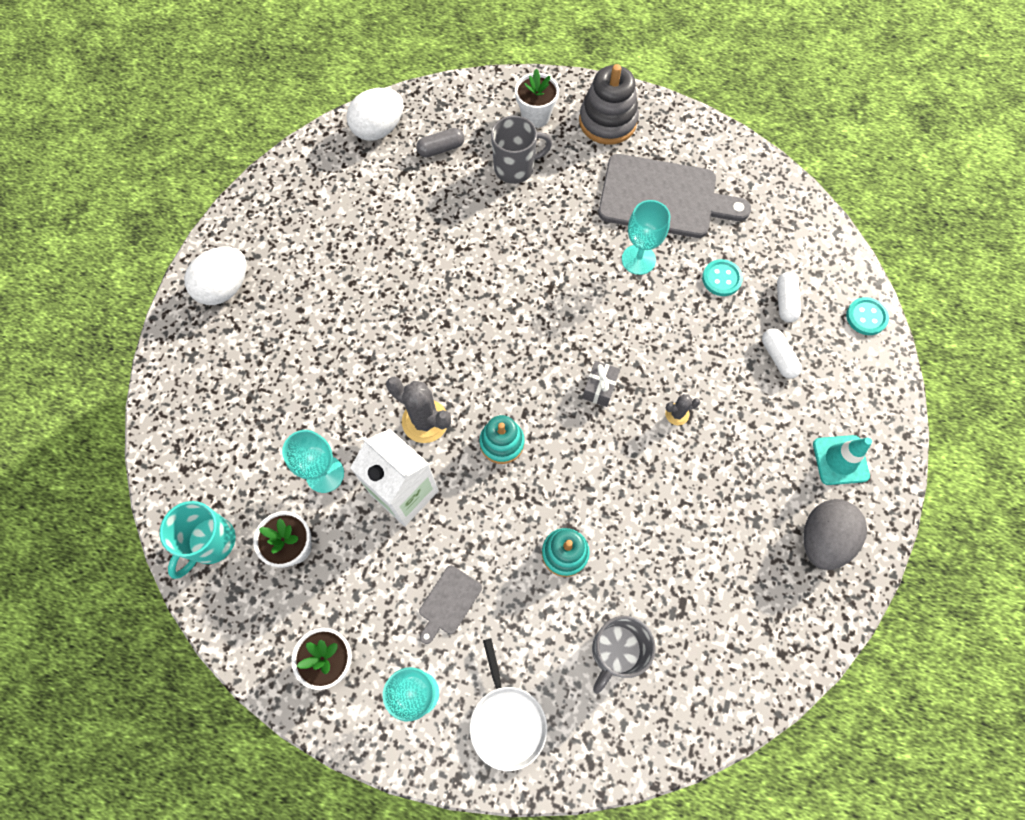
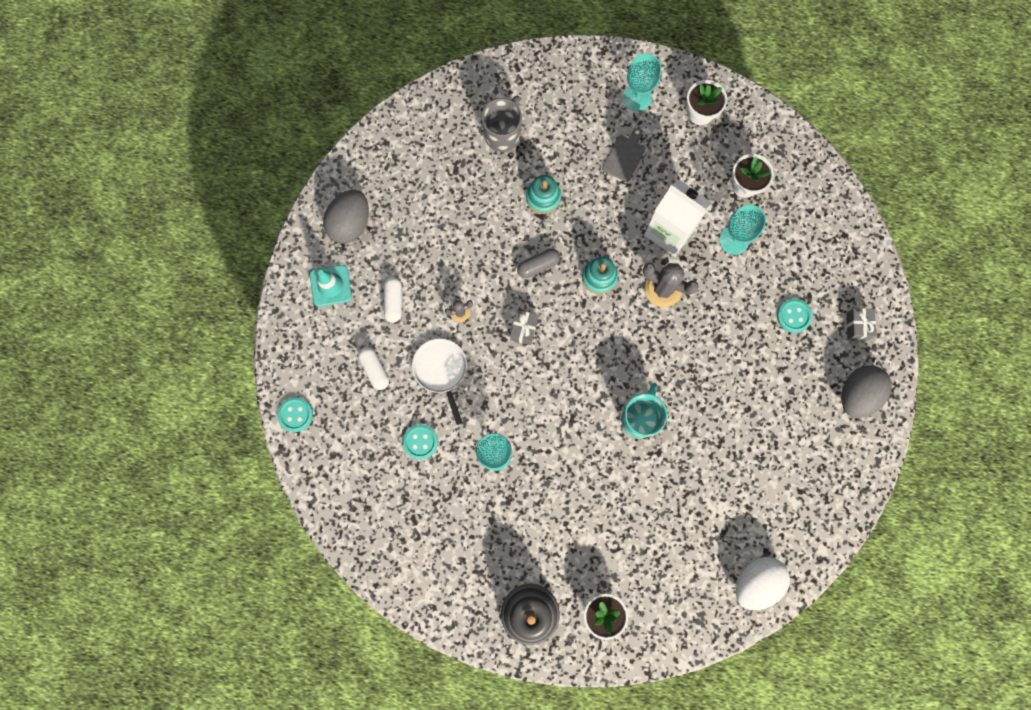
camera: 175 degrees right, 10 degrees up
turquoise mug [160,501,235,579] -> turquoise mug moved to [621,383,667,438]
white egg [184,247,247,305] -> grey egg [841,365,892,418]
grey capsule [416,128,464,157] -> grey capsule moved to [517,248,560,278]
white pan [470,638,547,771] -> white pan moved to [412,338,467,425]
grey mug [491,116,552,184] -> none
grey cutting board [598,154,751,238] -> none
white capsule [777,272,801,322] -> white capsule moved to [384,277,402,323]
none -> turquoise button [777,299,812,333]
none -> grey gift [846,308,876,340]

